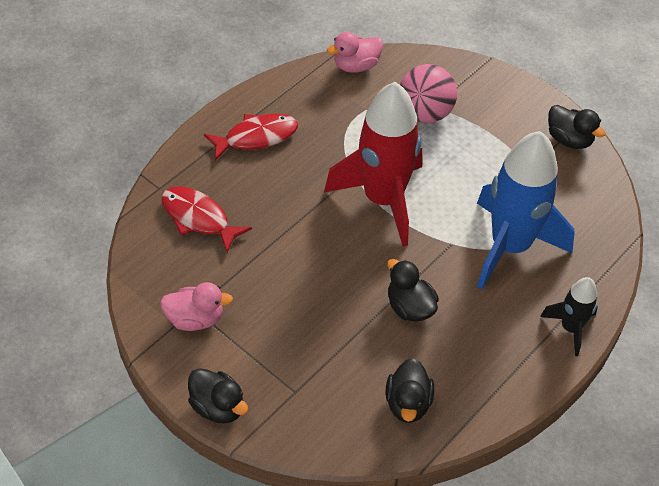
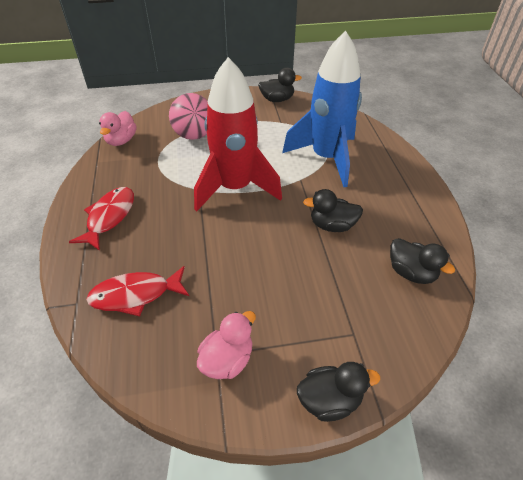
camera: 50 degrees left, 5 degrees down
black rocket [540,277,598,356] -> none

